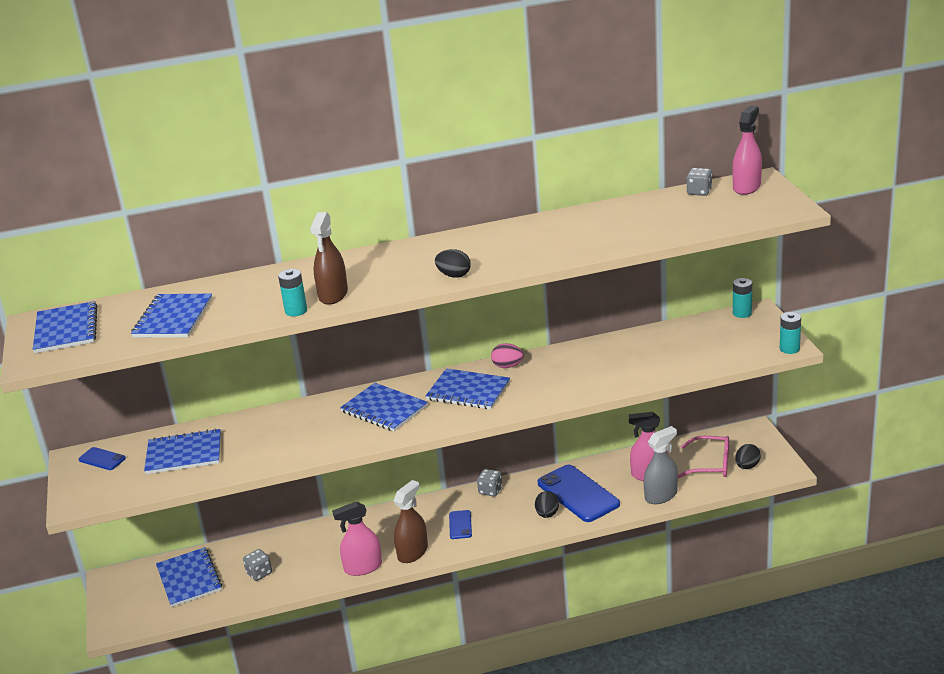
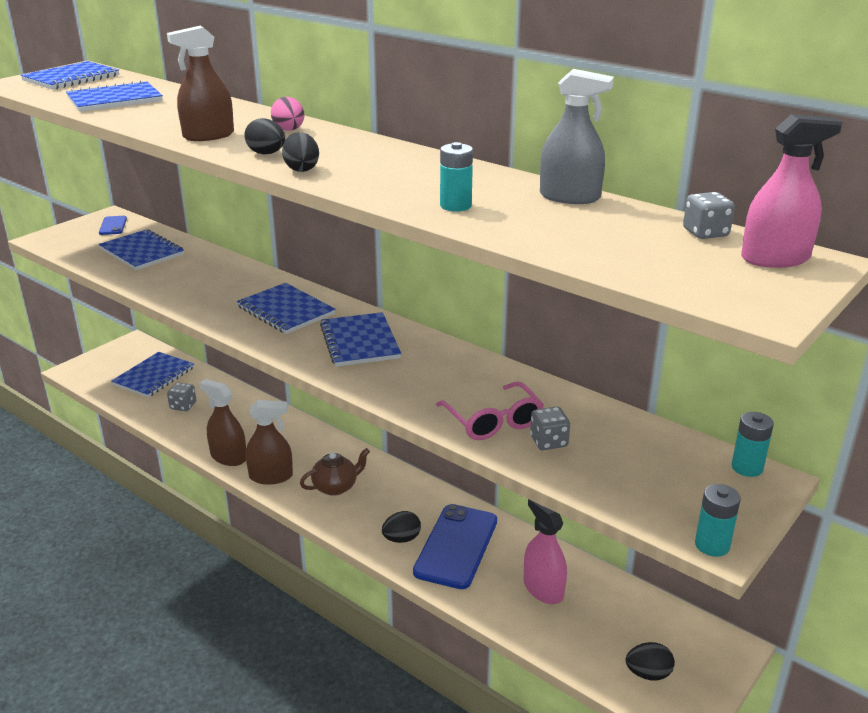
camera: 50 degrees right, 0 degrees up
turquoise battery [278,269,307,317] -> turquoise battery moved to [440,142,473,212]
pink spray bottle [332,501,382,576] -> brown spray bottle [199,379,246,466]
blue notebook [340,383,428,432] -> blue notebook turned 45 degrees counterclockwise [237,283,335,334]
blue phone [449,510,472,539] -> brown teapot [300,448,370,496]
grey dice [477,469,502,497] -> grey dice moved to [530,406,570,450]
pink egg [491,343,524,368] -> pink egg moved to [271,97,305,131]
grey spray bottle [644,426,678,504] -> grey spray bottle moved to [540,69,614,204]
pink glasses [678,436,729,478] -> pink glasses moved to [436,381,544,440]
none -> black egg [244,118,285,155]

